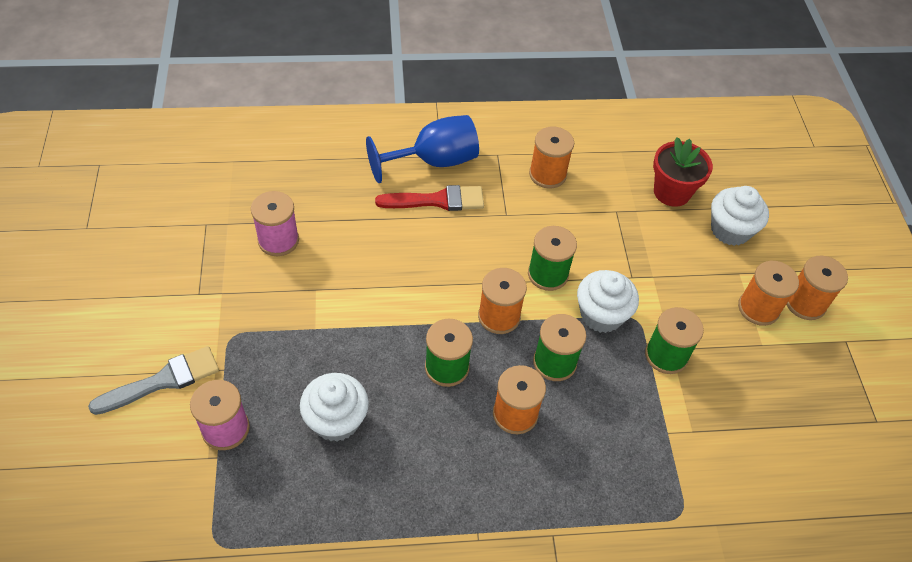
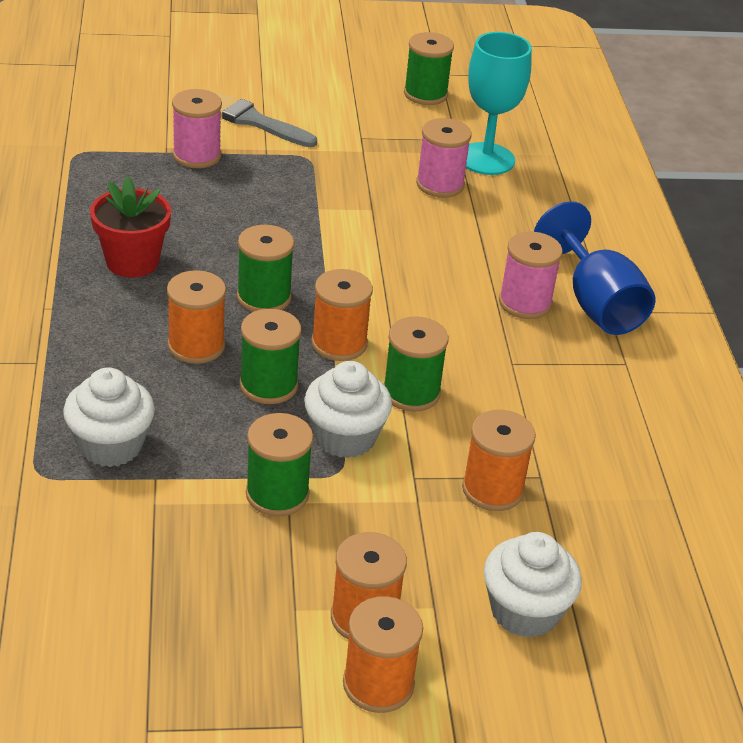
camera: 90 degrees right, 15 degrees down
grey brush [88,346,219,415] -> grey brush turned 150 degrees clockwise [217,93,317,147]
white cupcake [300,373,369,442] -> white cupcake moved to [63,367,155,467]
red brush [375,185,484,211] -> pink spool [499,232,563,319]
orange spool [529,127,574,188] -> orange spool moved to [462,410,536,511]
red flower pot [653,137,713,207] -> red flower pot moved to [90,176,171,278]
none -> green spool [404,32,454,105]
none -> turquoise goblet [466,32,532,175]

